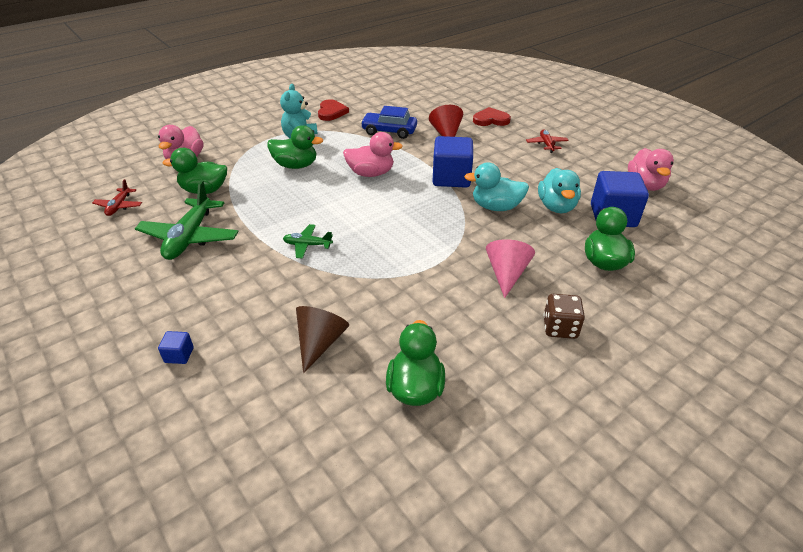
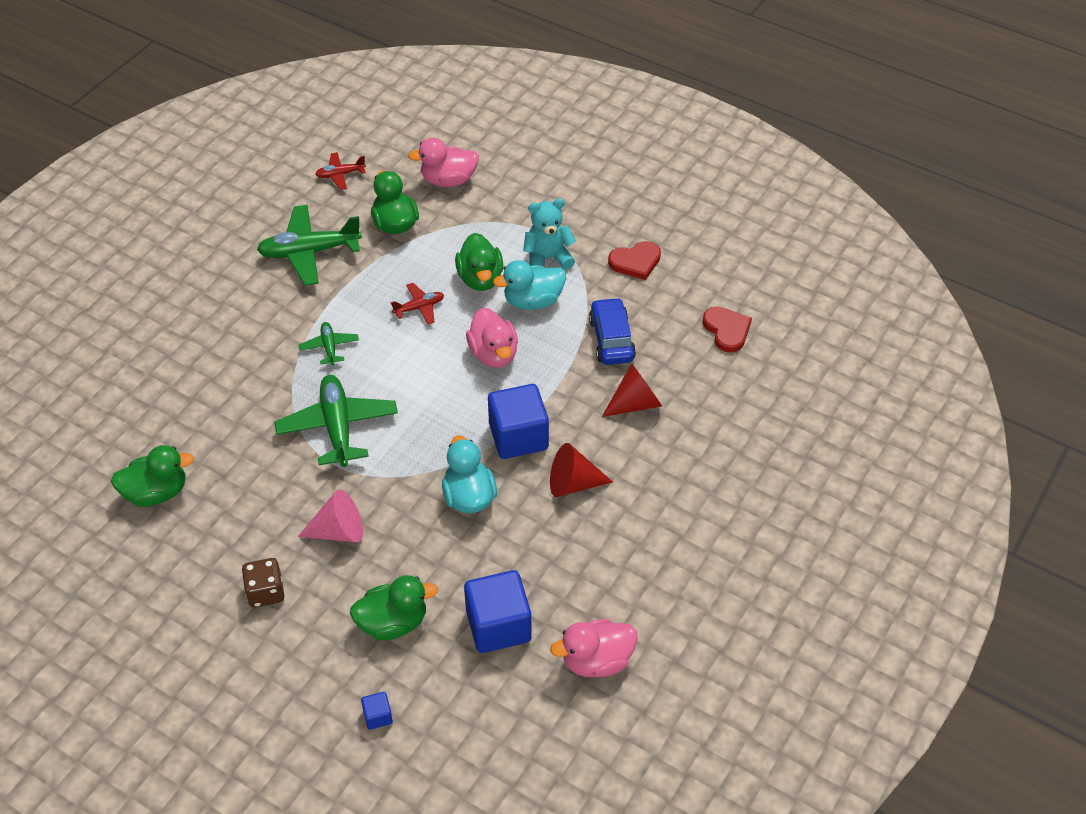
camera: 70 degrees right, 10 degrees up
blue cube [158,331,194,364] -> blue cube moved to [361,692,393,730]
brown cone [296,306,349,373] -> none
red heart [473,107,511,126] -> red heart moved to [703,307,752,353]
red plane [526,129,569,153] -> red plane moved to [391,283,444,325]
turquoise duck [538,168,581,213] -> turquoise duck moved to [493,260,566,310]
none -> green plane [274,375,398,467]
none -> red cone [550,443,613,497]

